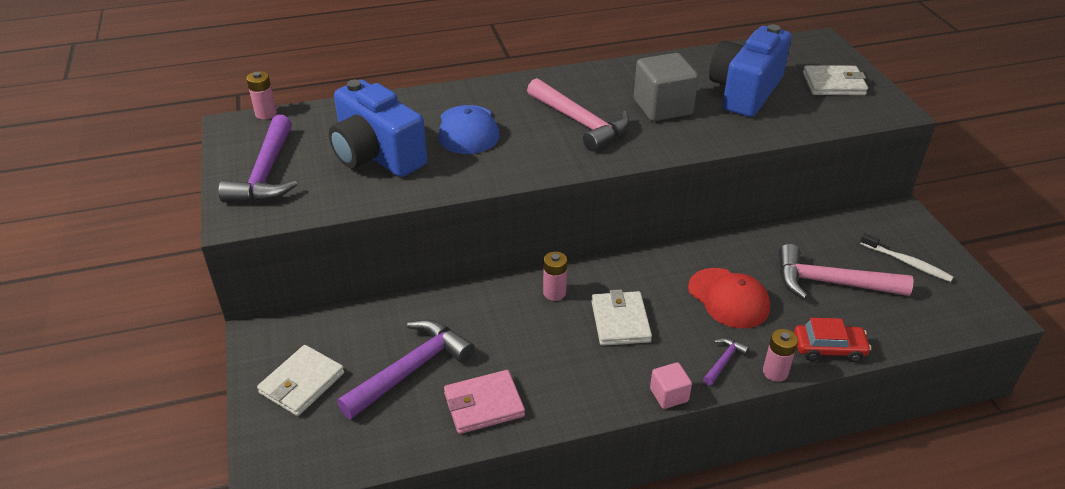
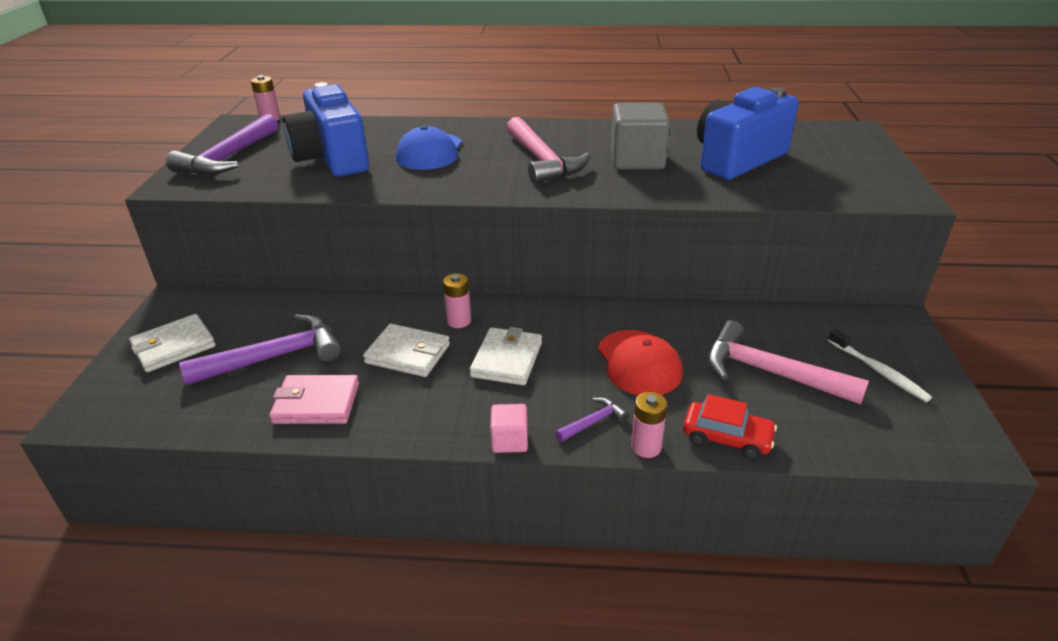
camera: 20 degrees right, 5 degrees down
white wallet [803,65,868,95] -> white wallet moved to [363,324,450,377]

